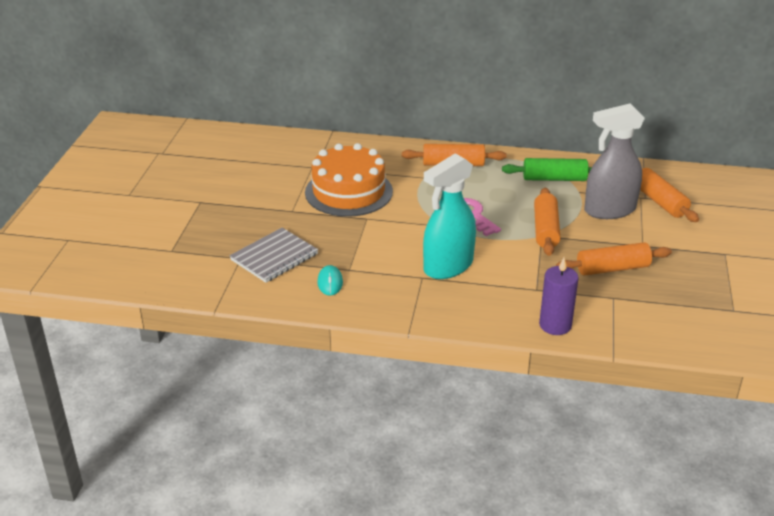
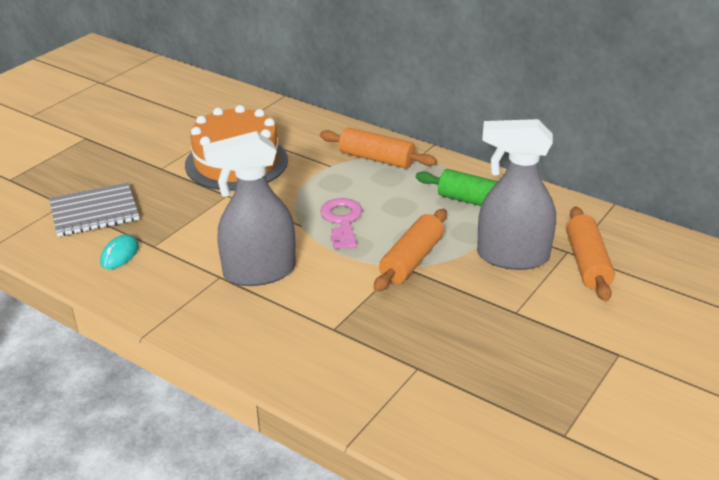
camera: 25 degrees right, 0 degrees up
turquoise spray bottle [423,154,476,279] -> grey spray bottle [203,131,296,286]
purple candle [539,258,579,335] -> none
orange rolling pin [556,242,672,276] -> none

